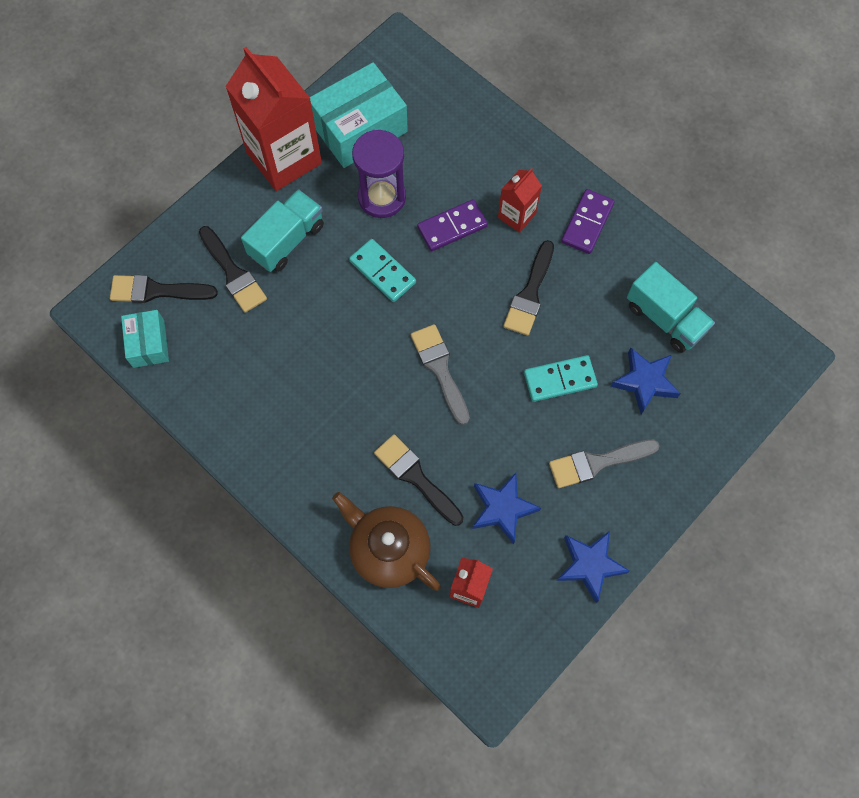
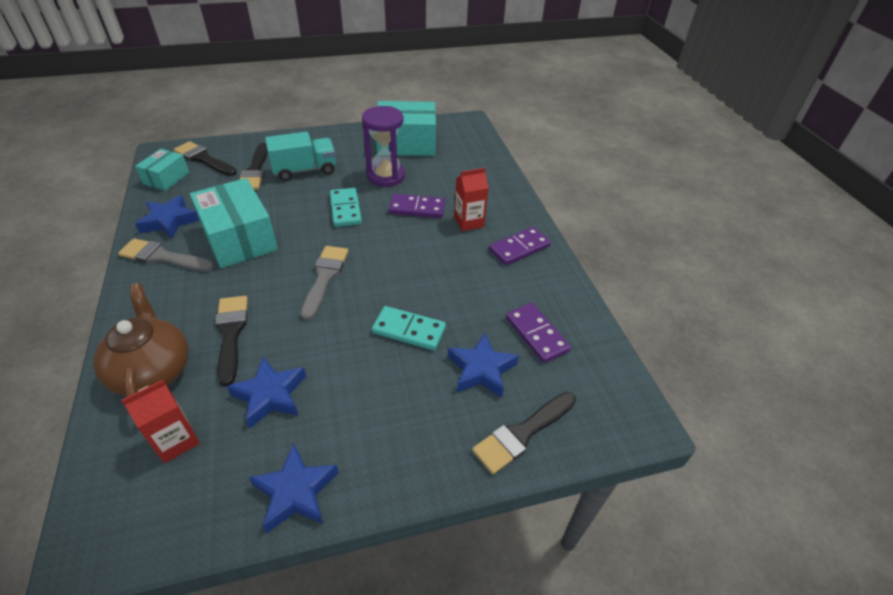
camera: 30 degrees right, 25 degrees down
red carton [225,47,322,191] -> none
black brush [503,240,554,336] -> black brush moved to [472,392,576,474]
grey brush [549,439,659,488] -> grey brush moved to [118,238,214,272]
turquoise truck [627,262,715,353] -> purple domino [506,303,571,363]
none -> blue star [135,195,200,239]
none -> turquoise box [190,178,278,268]

